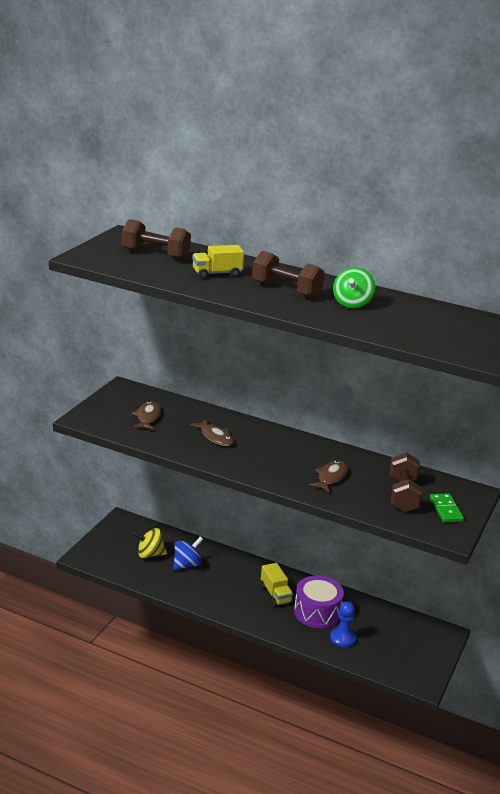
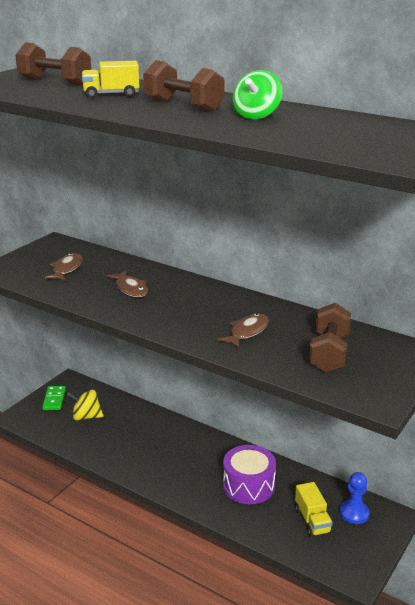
camera: 10 degrees right, 0 degrees up
blue spinning top [173,536,203,570] -> none
yellow truck [261,563,293,606] -> yellow truck moved to [295,482,333,537]
blue pawn [330,601,356,648] -> blue pawn moved to [339,472,369,524]
green domino [430,493,464,522] -> green domino moved to [42,386,66,410]

